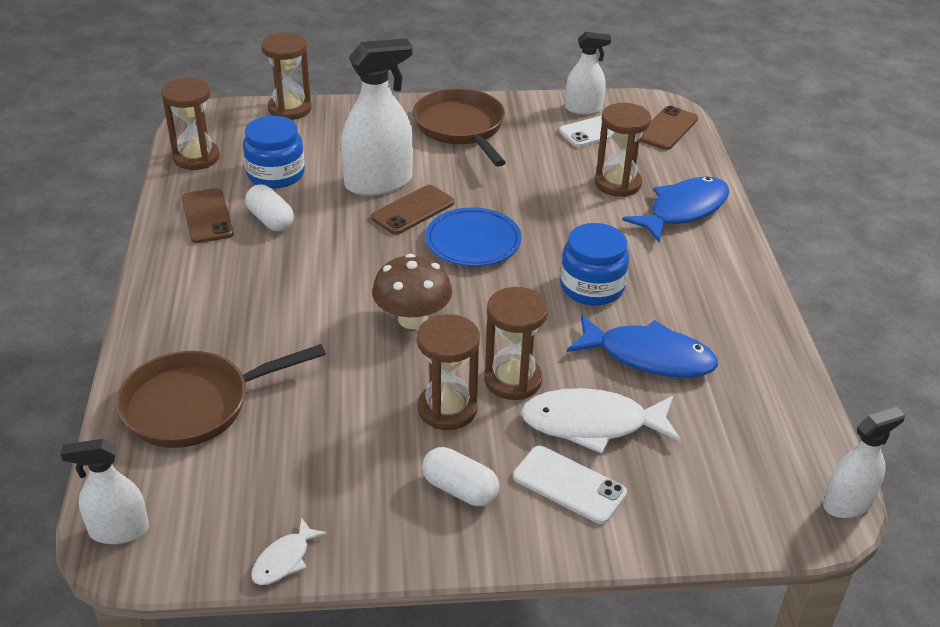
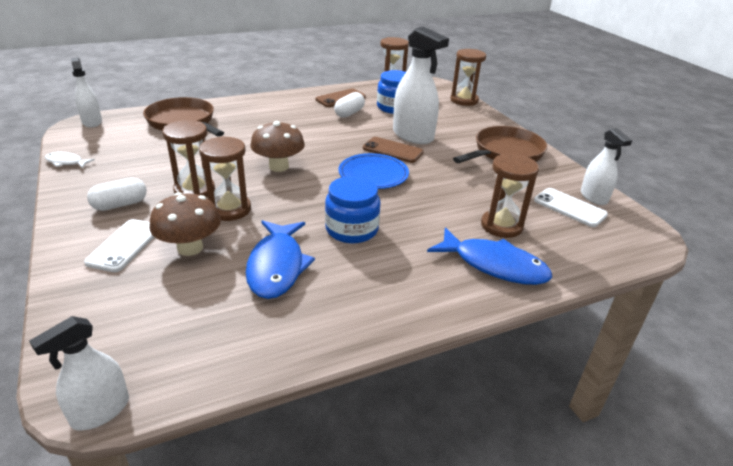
camera: 70 degrees right, 5 degrees down
white capsule [422,447,499,506] -> white capsule turned 45 degrees clockwise [87,178,147,211]
white fish [521,388,681,454] -> brown mushroom [149,192,221,256]
brown phone [640,106,698,150] -> none
white spray bottle [823,407,905,518] -> white spray bottle turned 90 degrees clockwise [29,316,129,431]

